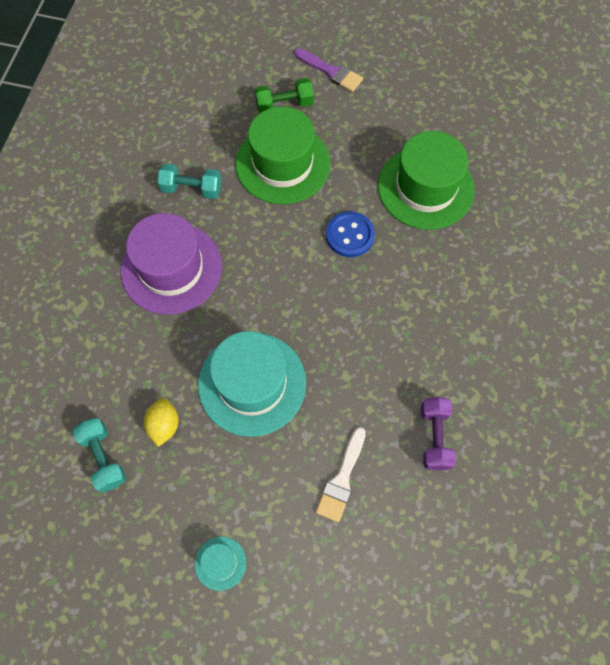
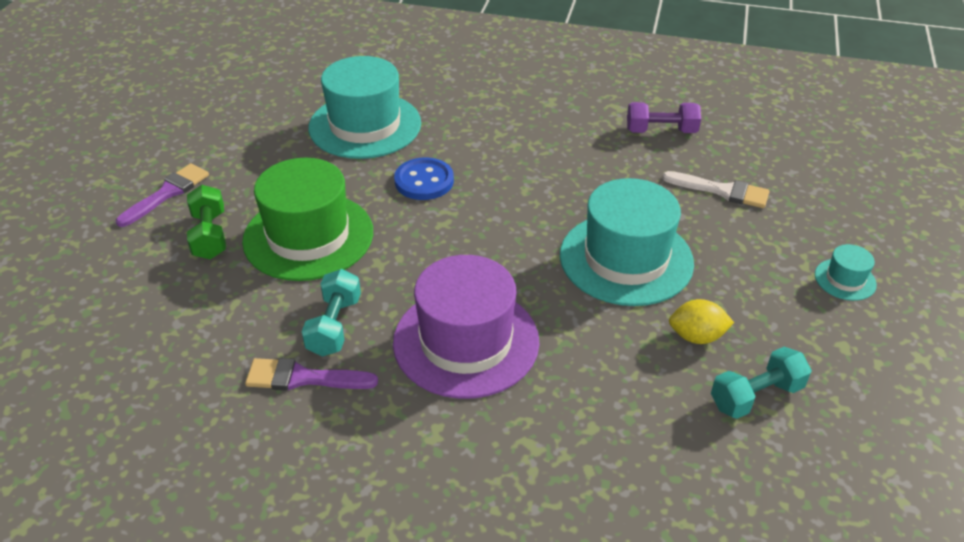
camera: 90 degrees left, 25 degrees down
green hat [378,131,475,230] -> turquoise hat [308,56,421,159]
none -> purple brush [245,358,378,391]

